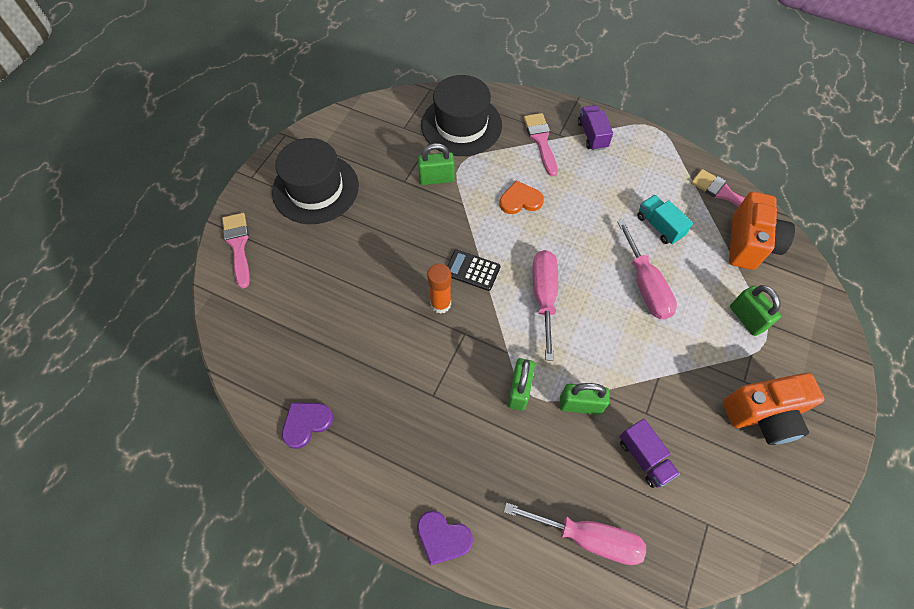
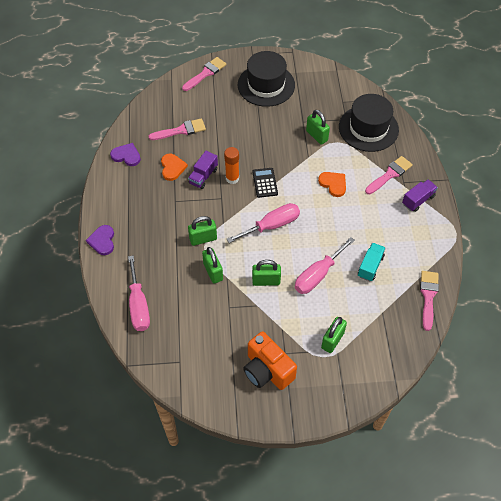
camera: 60 degrees right, 5 degrees down
purple truck [619,419,680,488] -> purple truck moved to [188,151,218,189]
orange camera [729,192,795,270] -> none
none -> pink brush [148,118,206,140]
none -> orange heart [161,154,188,181]
none -> green padlock [252,260,281,286]

